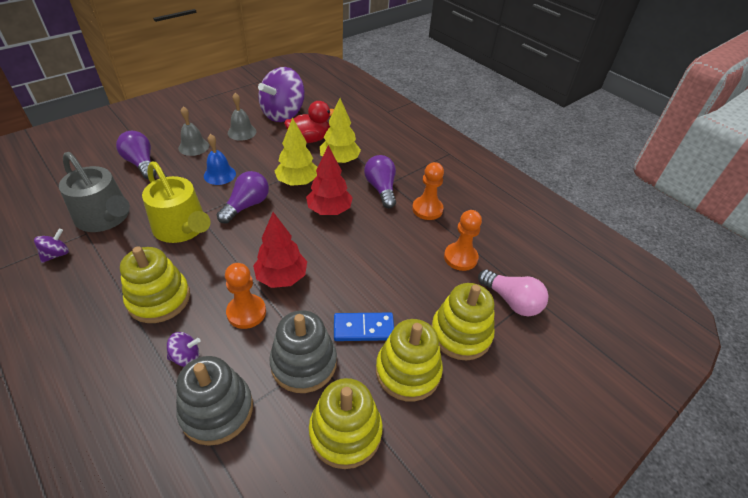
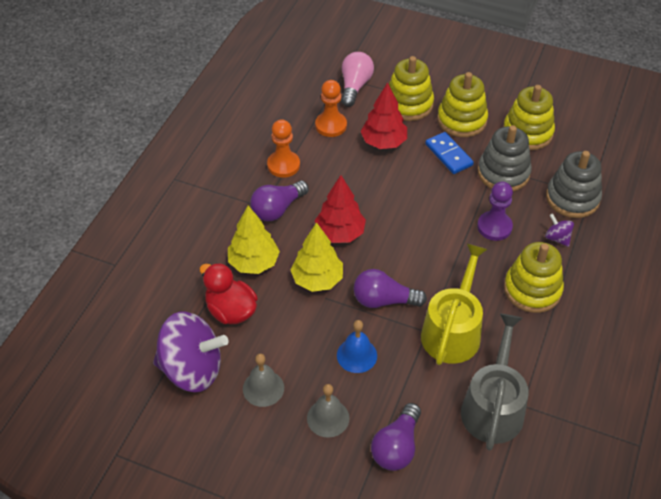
camera: 115 degrees left, 5 degrees up
purple spinning top [34,229,69,263] -> none
orange pawn [225,263,266,329] -> purple pawn [477,182,513,241]
red tree [253,212,307,288] -> red tree moved to [360,82,407,149]

